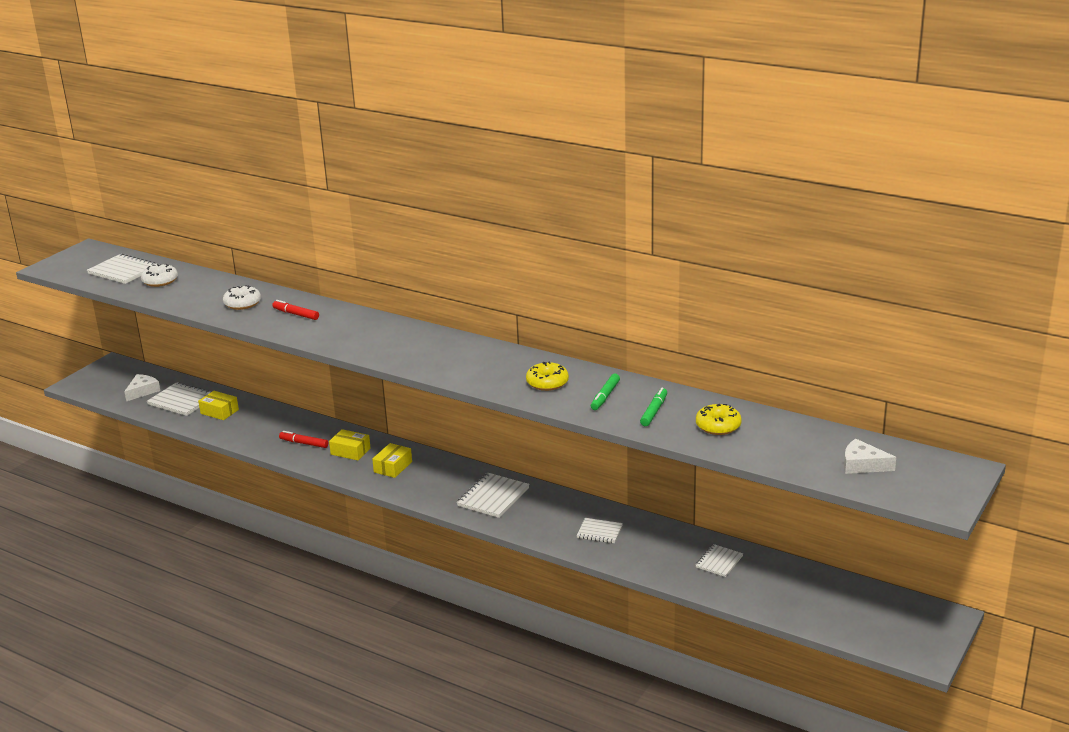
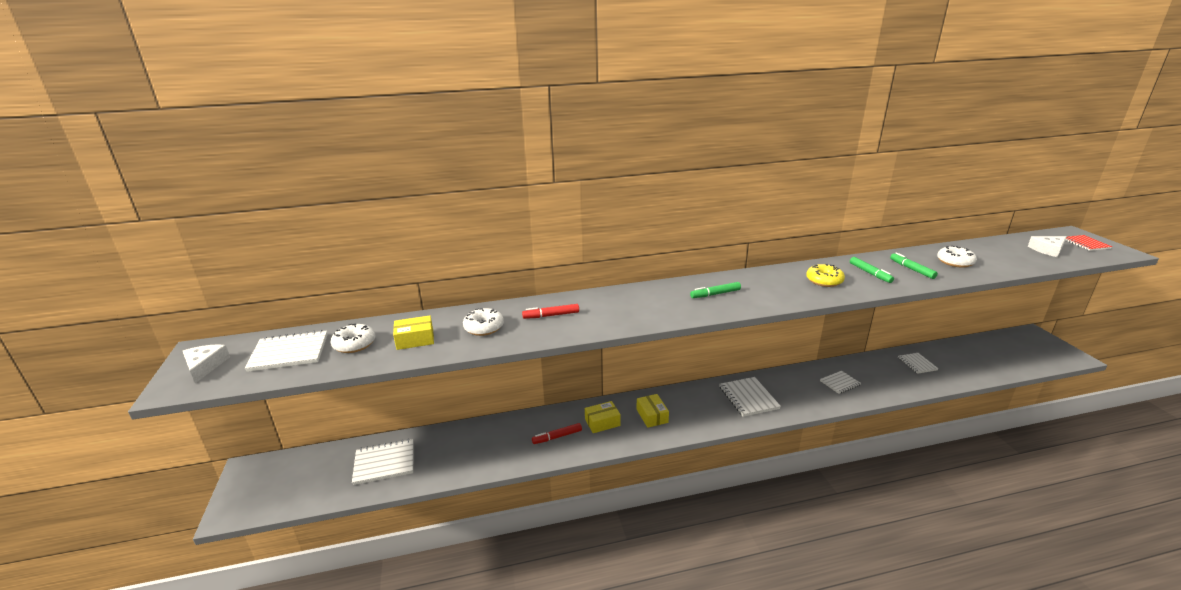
camera: 45 degrees left, 0 degrees up
white cheese [124,374,160,401] -> white cheese moved to [183,344,230,383]
yellow box [198,391,239,420] -> yellow box moved to [393,315,434,350]
yellow donut [696,404,742,435] -> white donut [937,246,977,268]
none -> green marker [690,282,741,298]
none -> red notebook [1065,235,1112,251]

